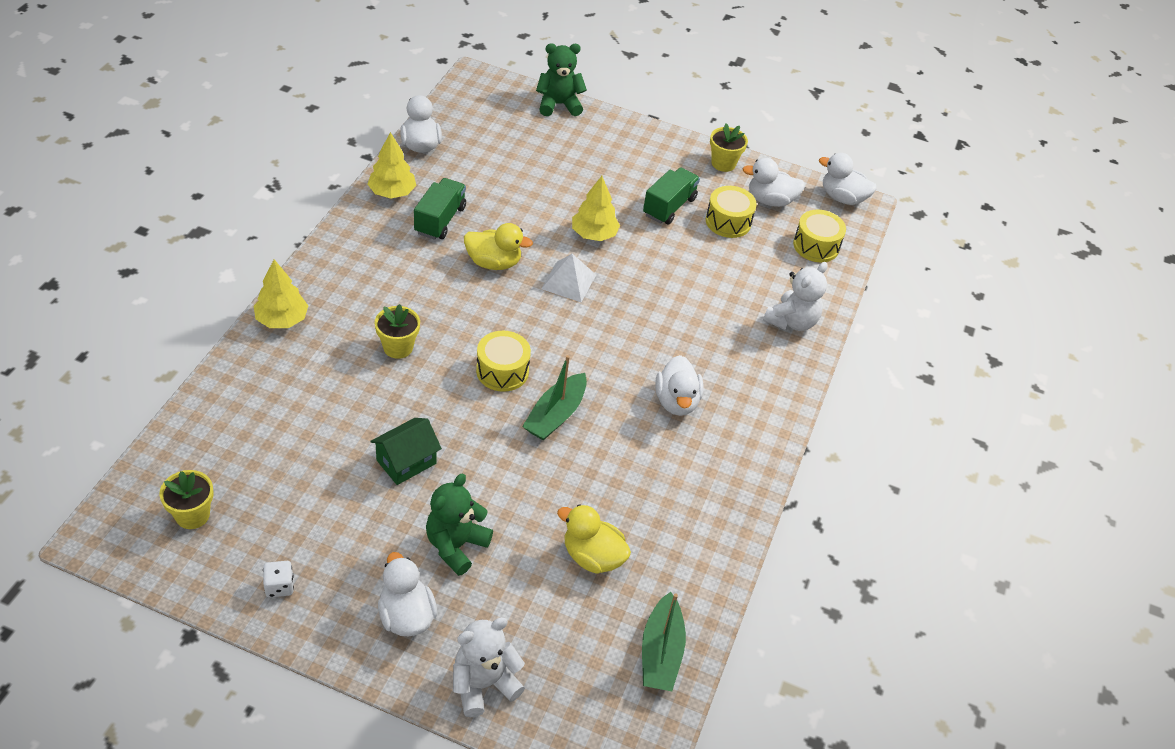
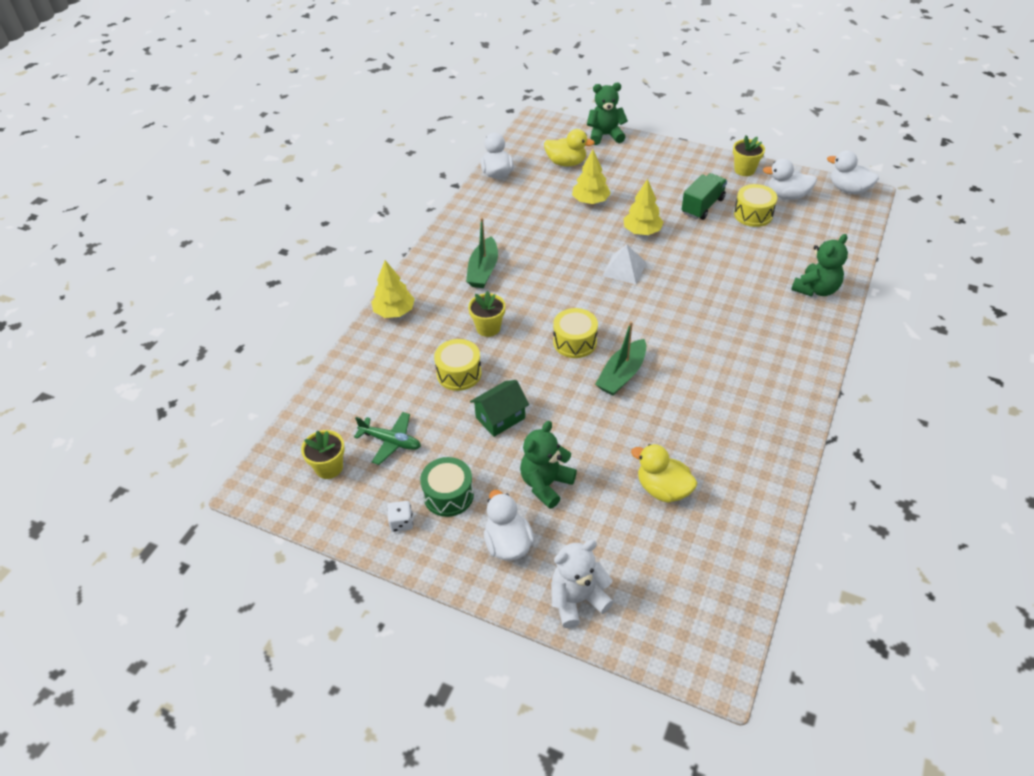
camera: 10 degrees right, 0 degrees up
yellow tree [368,132,416,198] -> yellow tree moved to [572,150,611,204]
green truck [414,178,466,240] -> none
yellow duck [464,223,533,270] -> yellow duck moved to [544,129,595,167]
green boat [642,592,686,691] -> green boat moved to [466,217,498,288]
white duck [655,355,704,416] -> none
white teddy bear [763,262,828,331] -> green teddy bear [791,234,848,297]
yellow drum [793,210,846,262] -> yellow drum moved to [434,339,482,391]
none -> green plane [354,412,421,465]
none -> green drum [420,457,474,517]

